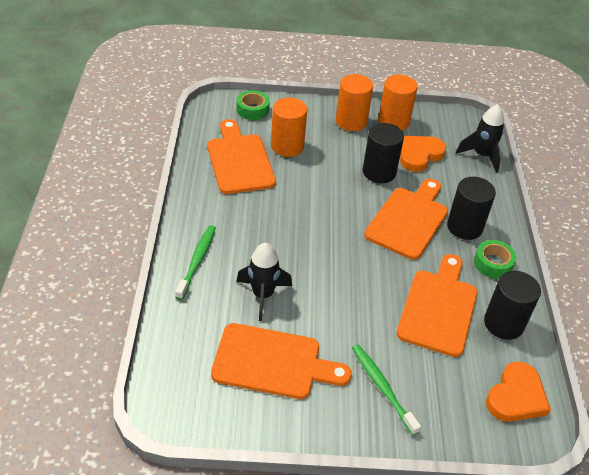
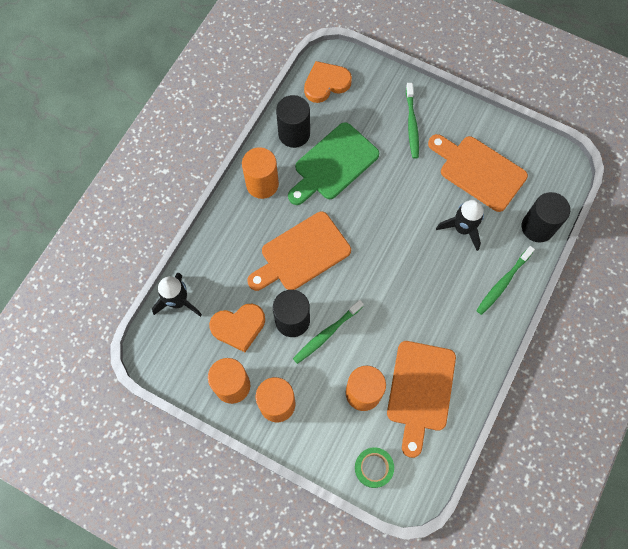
camera: 150 degrees left, 25 degrees up
orange cutting board [397,254,478,357] -> green cutting board [288,122,379,205]
black cylinder [447,177,496,240] -> black cylinder moved to [522,192,570,242]
green tape [474,240,517,279] -> orange cylinder [242,147,279,199]
none -> green toothbrush [293,300,364,364]

